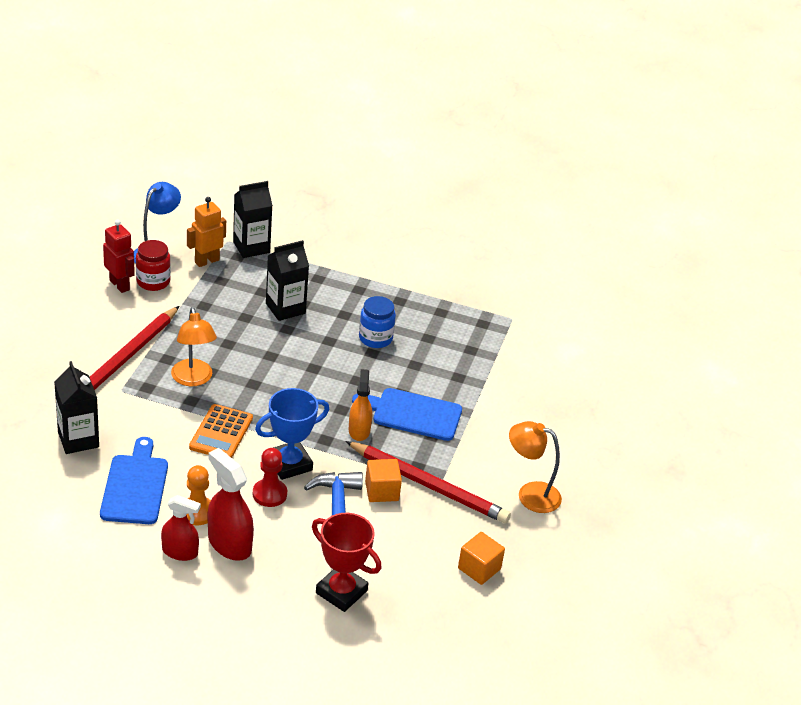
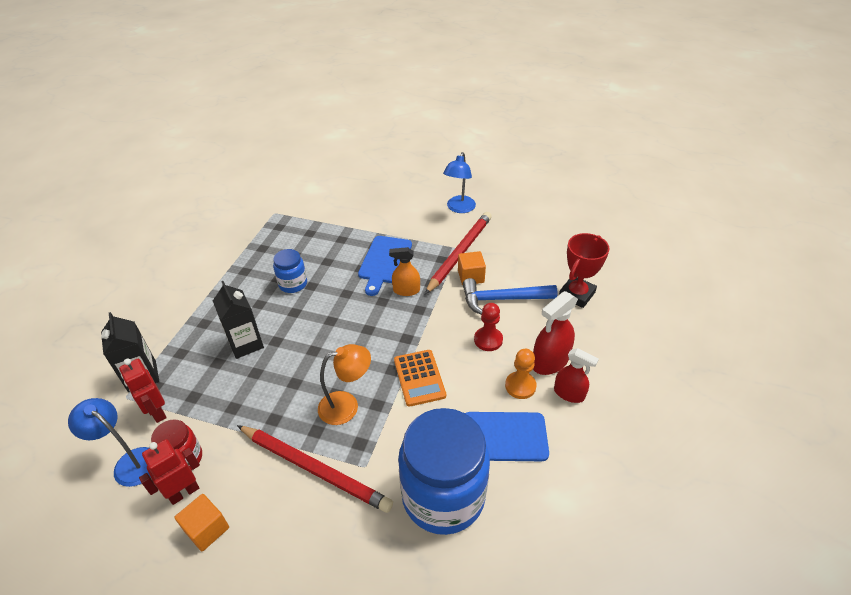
camera: 85 degrees left, 5 degrees up
black carton [54,361,99,454] -> blue jar [398,408,490,535]
red spray bottle [161,495,201,561] -> red spray bottle turned 105 degrees clockwise [554,348,599,403]
orange robot [187,197,226,267] -> red robot [119,358,166,423]
orange calculator [189,404,253,458] -> orange calculator turned 60 degrees clockwise [394,350,446,407]
blue trophy [255,388,329,480] -> none
orange cube [458,532,505,585] -> orange cube moved to [174,494,229,551]
orange lamp [509,421,562,513] -> blue lamp [443,152,476,213]

